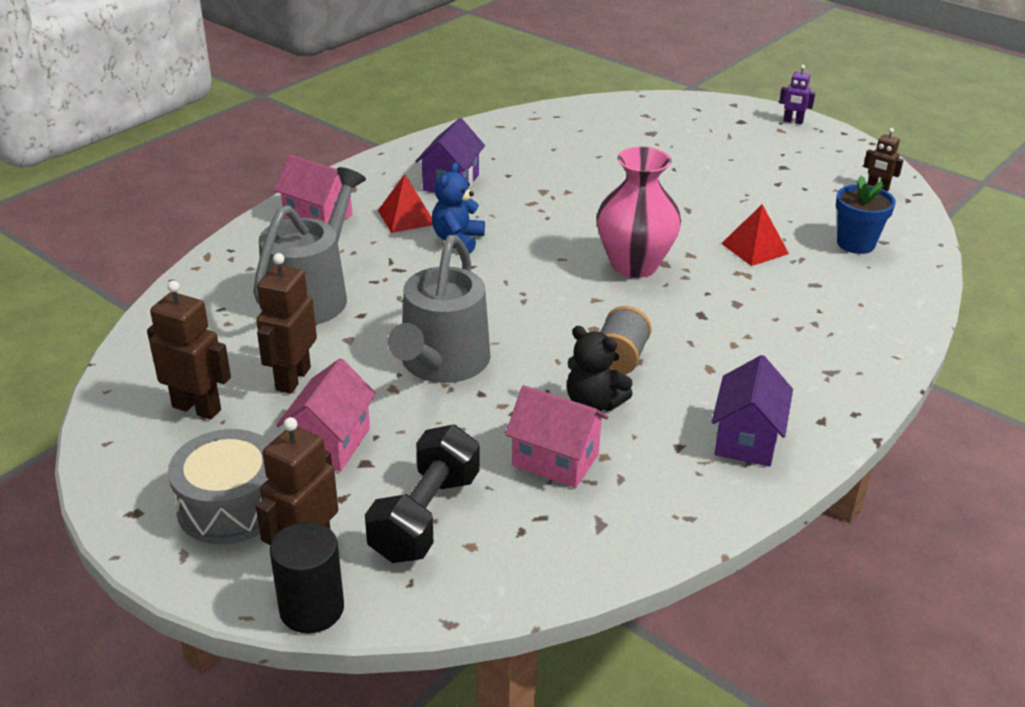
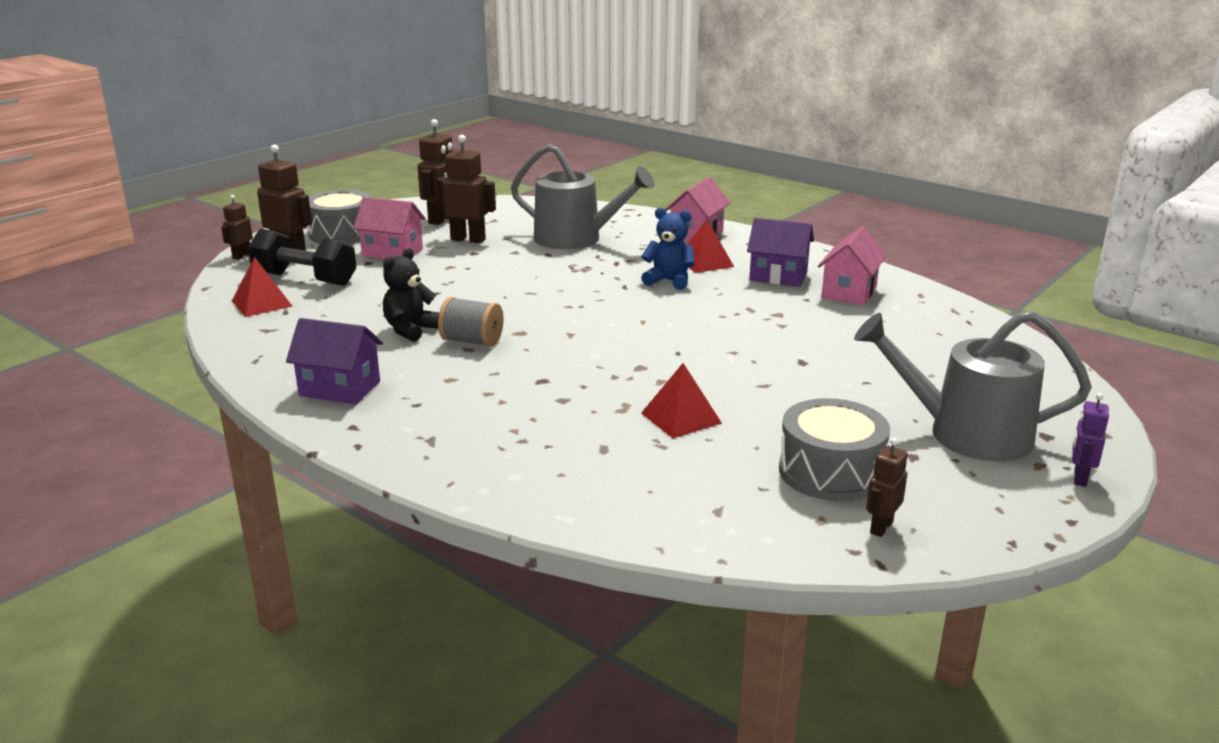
camera: 90 degrees right, 10 degrees down
black cylinder [270,521,344,633] -> brown robot [221,195,253,260]
grey watering can [388,235,491,383] -> grey watering can moved to [854,311,1092,462]
pink house [505,385,608,488] -> pink house moved to [818,227,887,305]
pink vase [597,147,681,278] -> none
blue flower pot [836,175,896,254] -> none
none -> red pyramid [232,257,292,317]
none -> grey drum [779,398,890,501]

